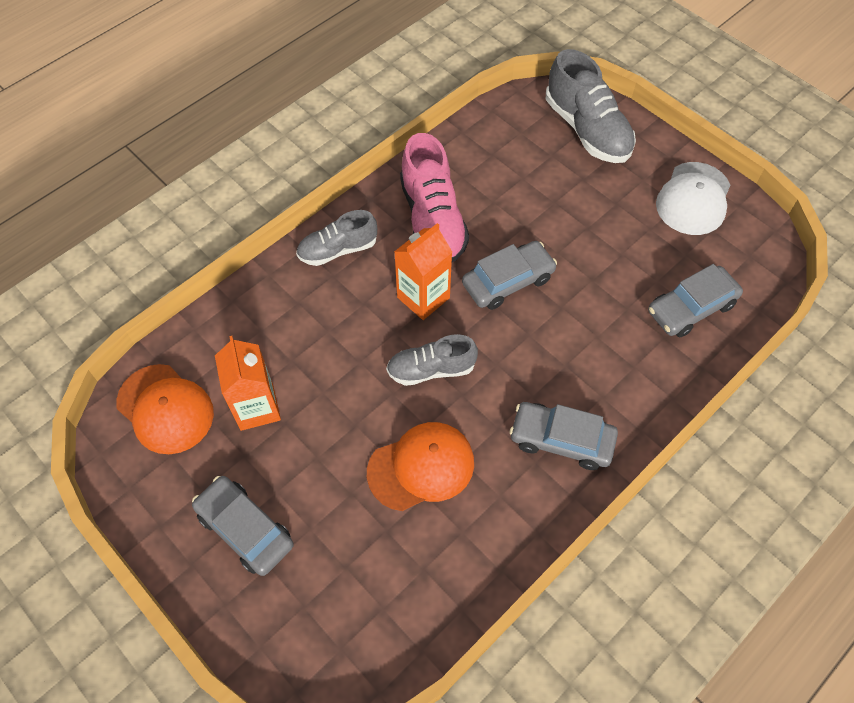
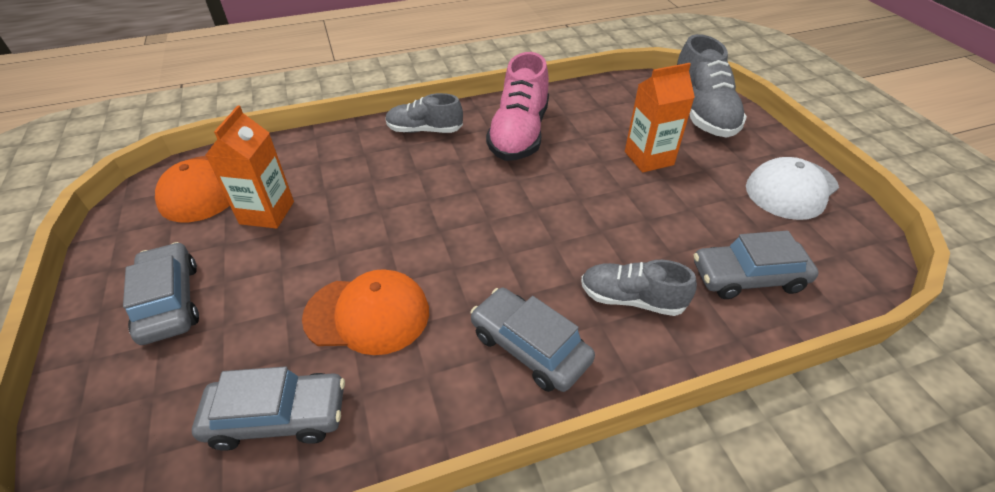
camera: 25 degrees right, 15 degrees down
grey shoe [386,334,478,386] -> grey shoe moved to [581,260,697,316]
orange carton [394,223,452,320] -> orange carton moved to [625,63,695,173]
grey car [462,241,557,310] -> grey car moved to [192,366,345,451]

